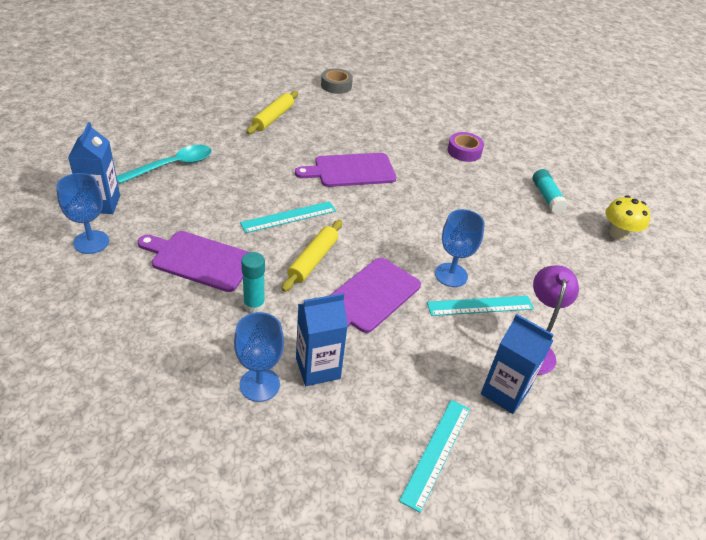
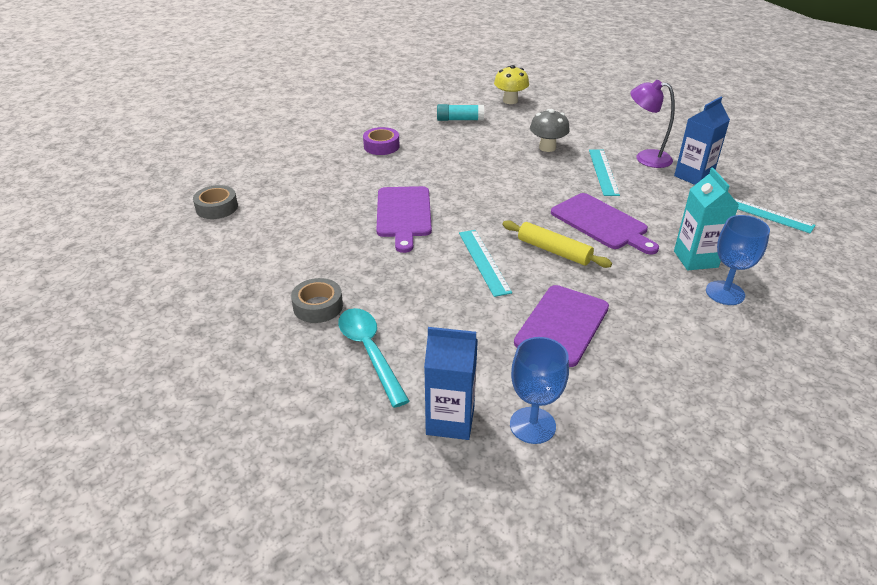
camera: 75 degrees left, 5 degrees down
turquoise glue stick [241,252,265,313] -> none
yellow rolling pin [246,91,298,134] -> none
blue carton [296,293,348,386] -> turquoise carton [674,168,739,270]
blue goblet [435,209,485,287] -> none
none -> grey tape [291,278,343,323]
none -> grey mushroom [530,109,570,152]

